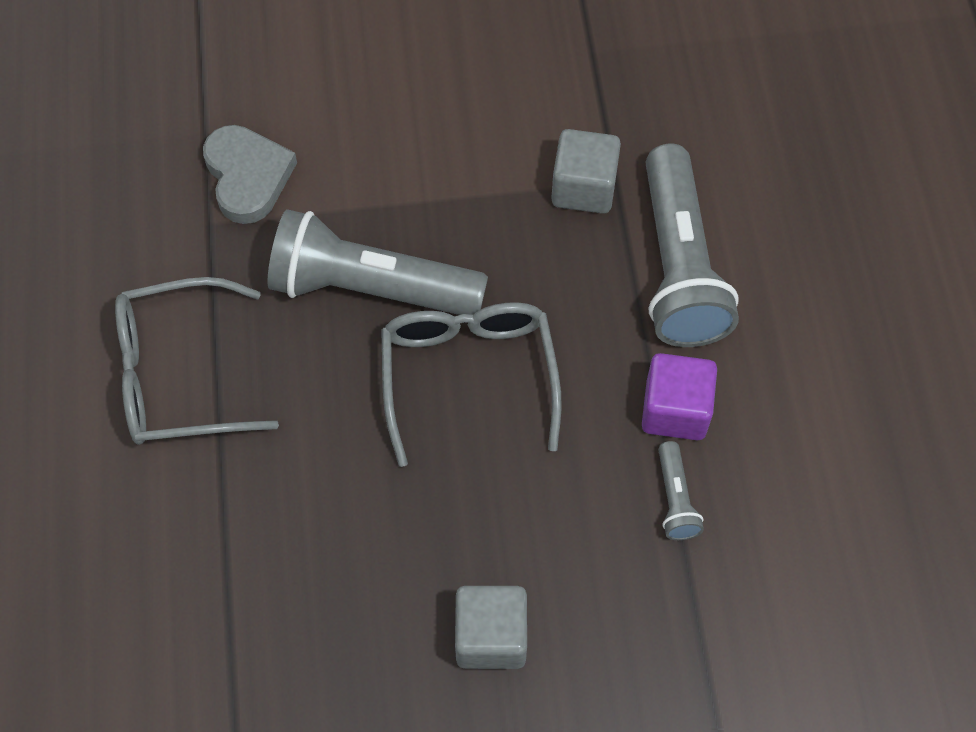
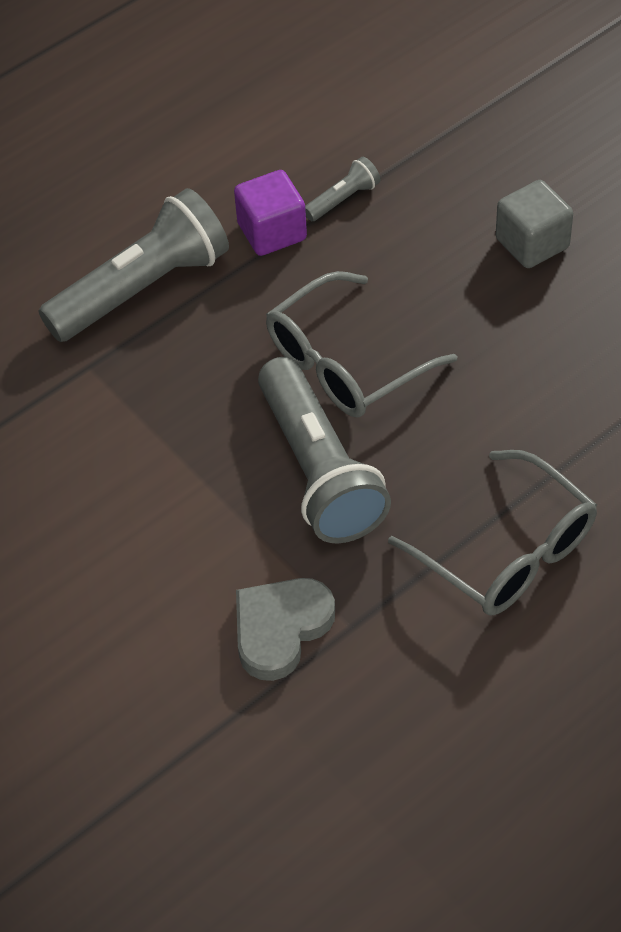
camera: 120 degrees left, 10 degrees down
grey cube [551,129,621,214] -> none

